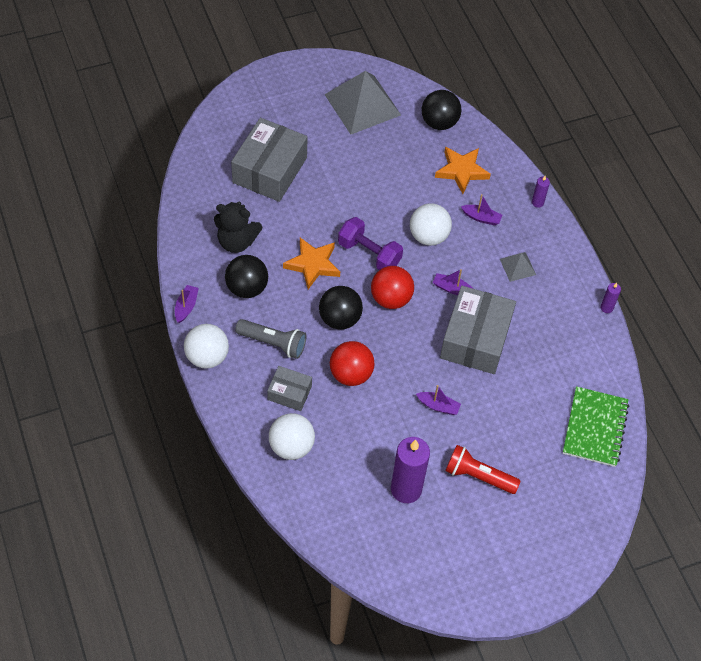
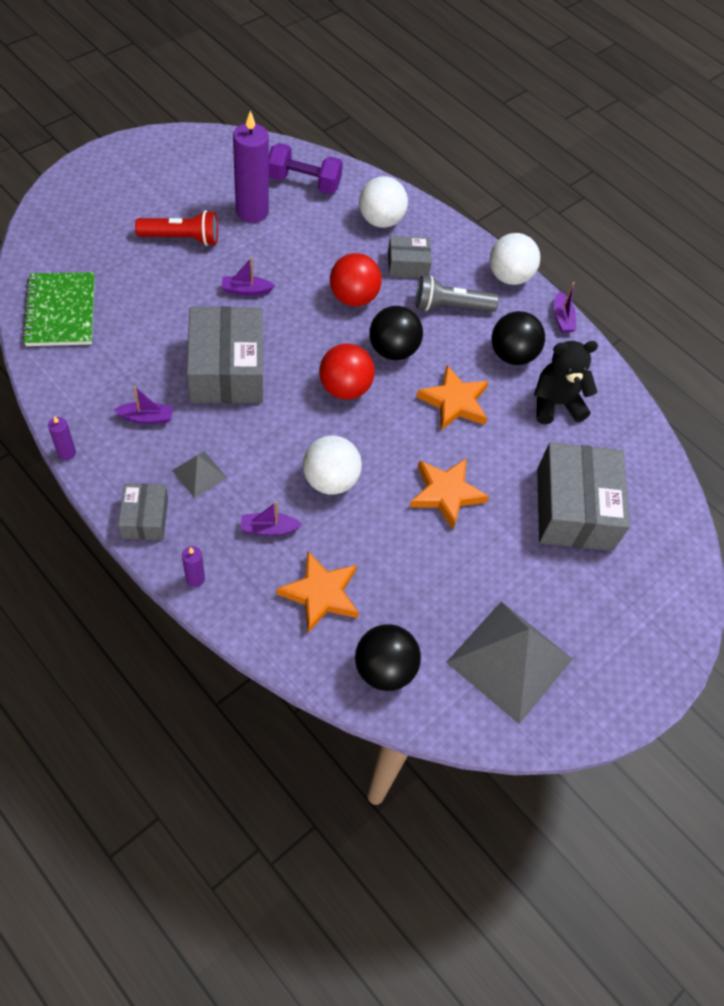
camera: 155 degrees right, 0 degrees up
purple dumbbell [338,217,403,270] -> purple dumbbell moved to [269,143,343,194]
purple boat [433,269,472,295] -> purple boat moved to [113,386,173,424]
none -> grey box [118,483,168,540]
none -> orange star [410,459,489,529]

